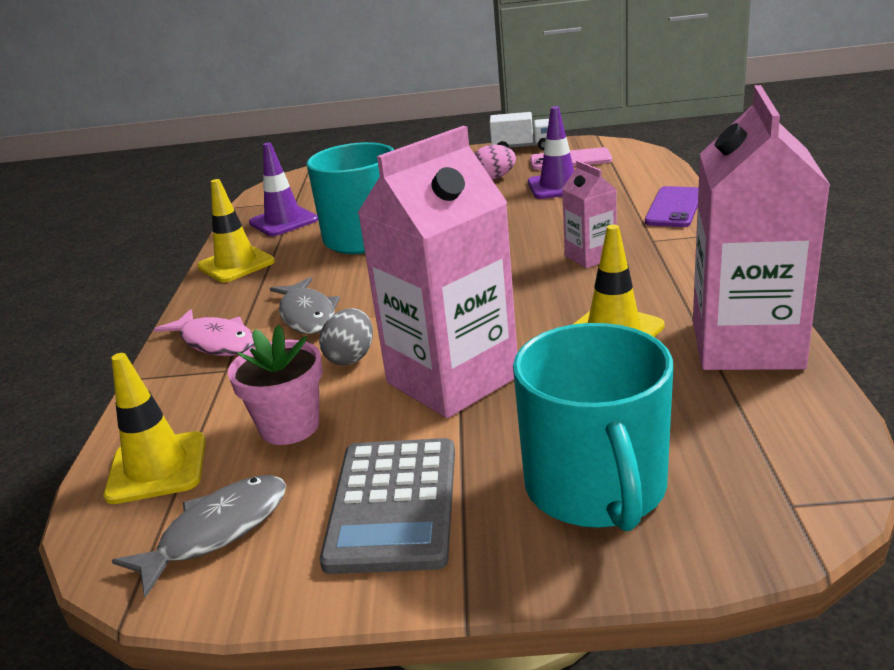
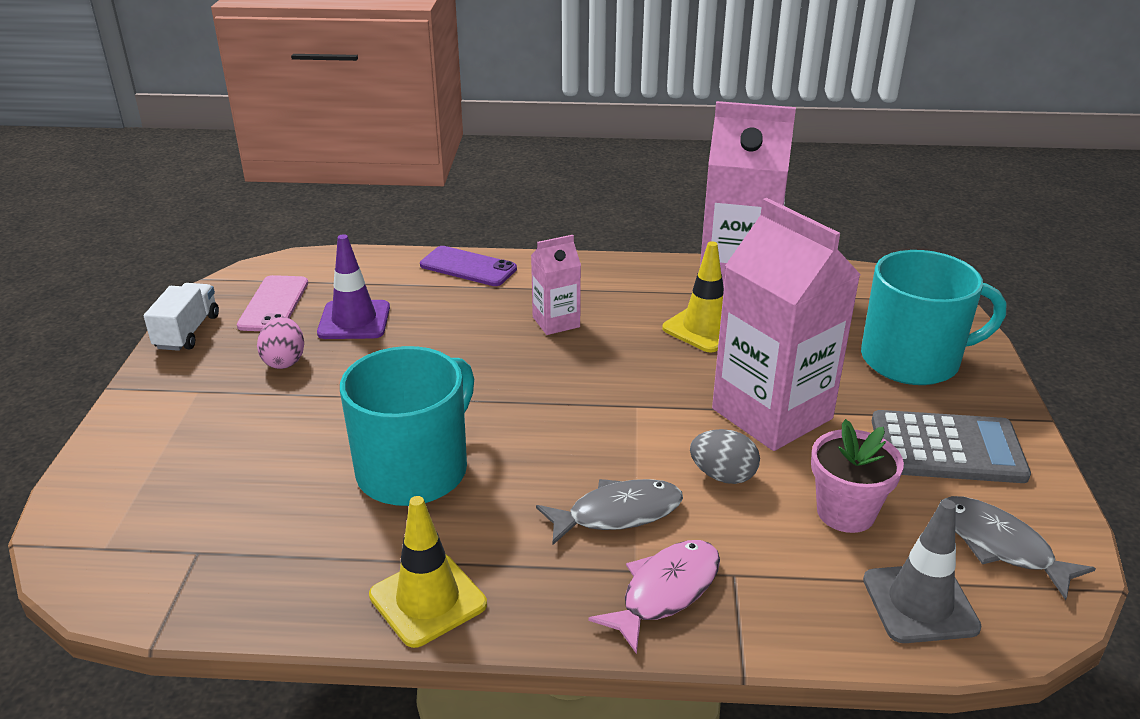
camera: 90 degrees left, 5 degrees up
yellow traffic cone [104,353,206,504] -> grey traffic cone [863,499,982,643]
purple traffic cone [249,143,318,236] -> none

